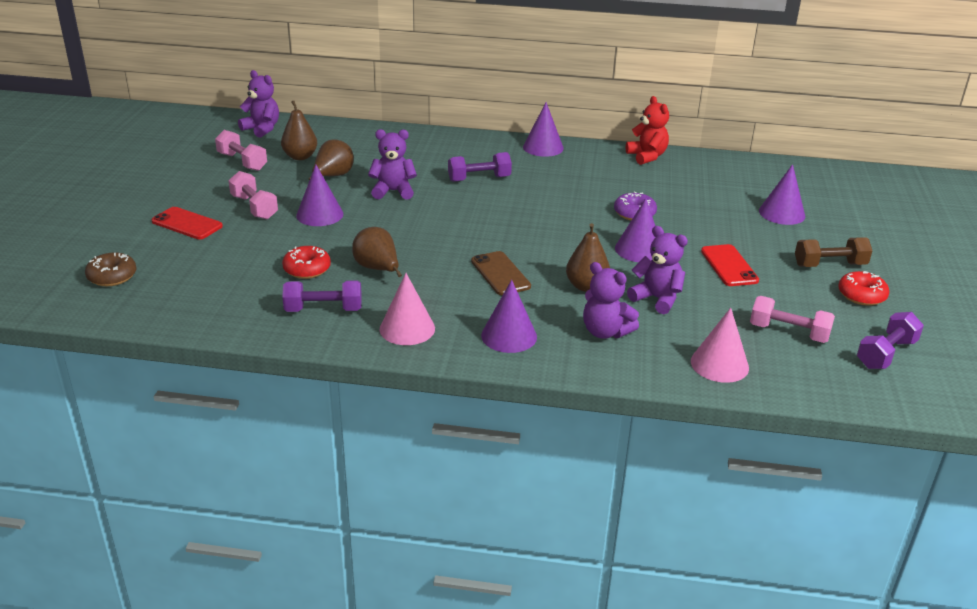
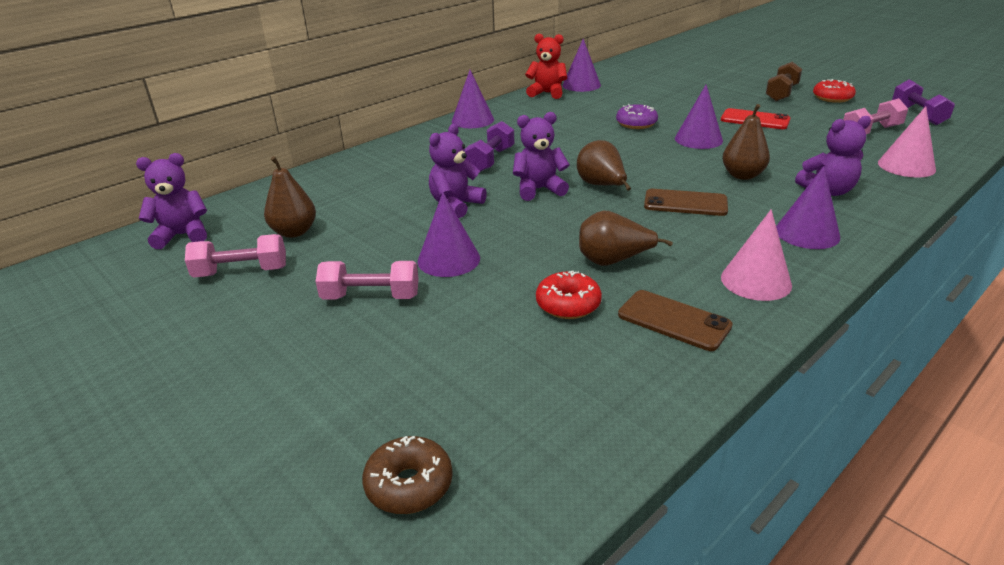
camera: 50 degrees left, 0 degrees up
red phone [151,207,223,239] -> none
purple dumbbell [282,280,362,312] -> brown phone [618,290,733,351]
brown pear [309,139,354,180] -> brown pear moved to [577,140,631,191]
purple teddy bear [627,226,688,314] -> purple teddy bear moved to [513,112,570,201]
purple cone [759,164,805,225] -> purple cone moved to [563,39,601,92]

